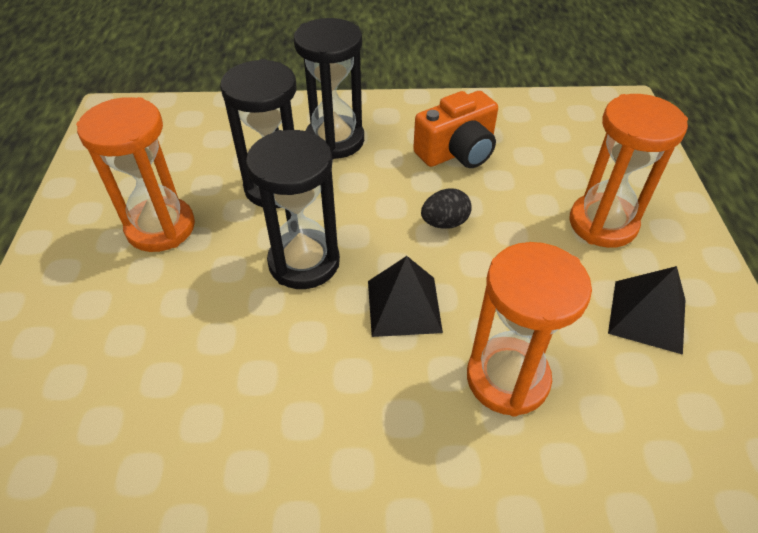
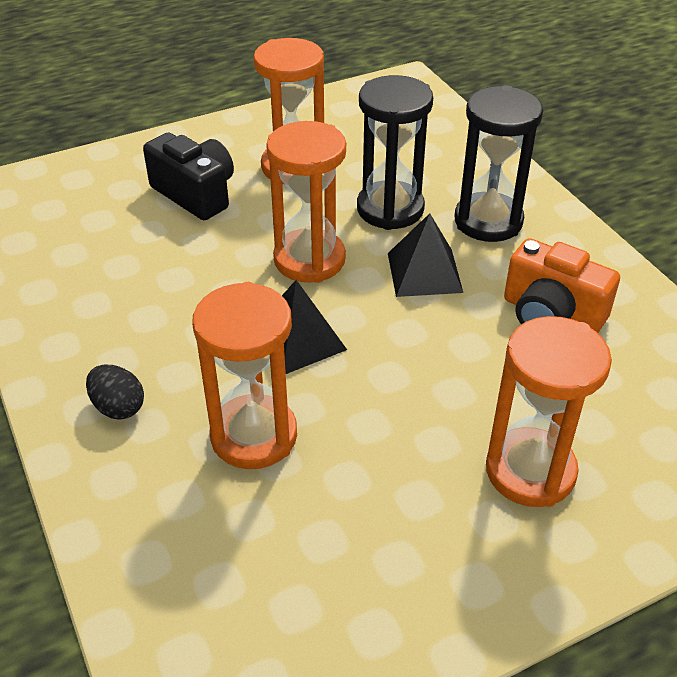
camera: 65 degrees right, 5 degrees down
black hourglass [246,130,340,289] -> orange hourglass [266,121,346,283]
black egg [421,189,472,229] -> black egg moved to [86,365,144,420]
black pyramid [608,266,685,355] -> black pyramid moved to [388,213,463,297]
none -> black camera [143,133,234,220]

